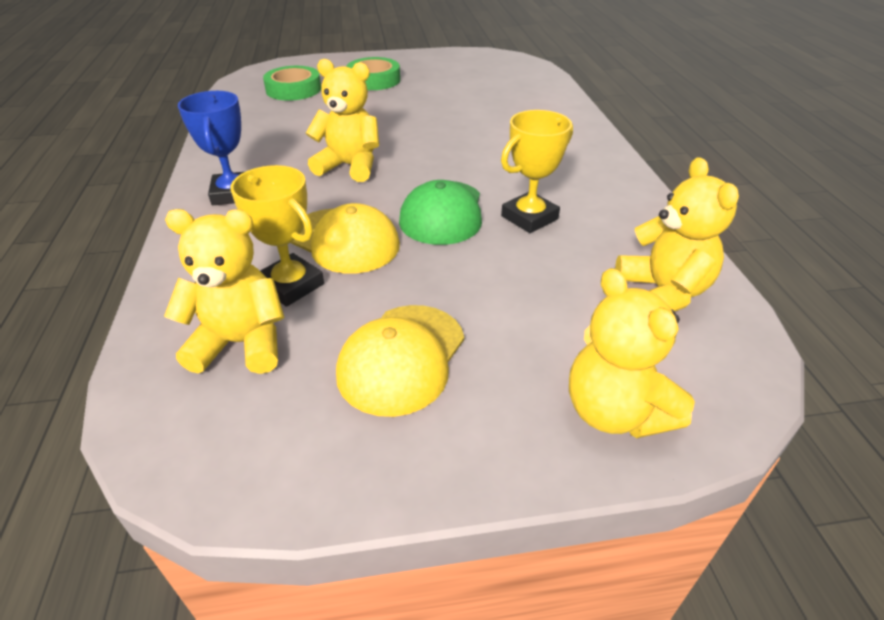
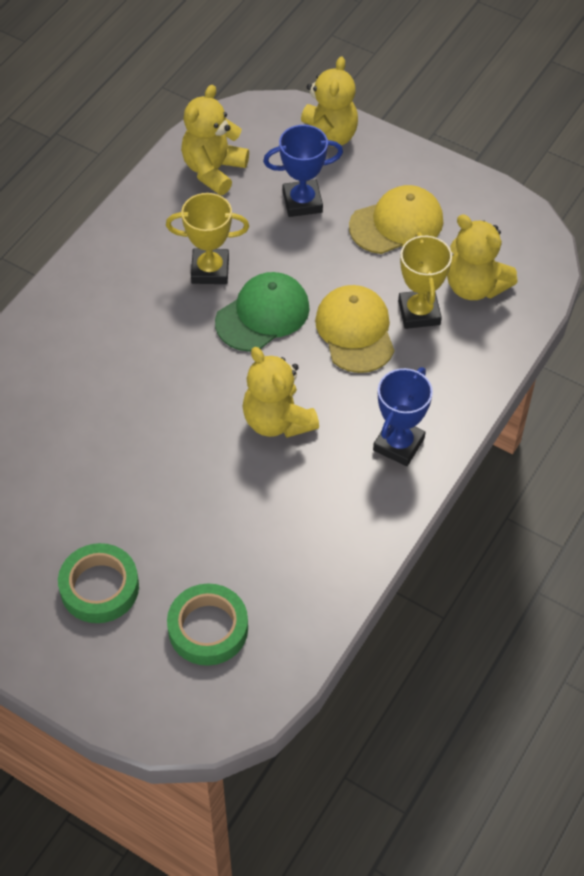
camera: 140 degrees left, 15 degrees up
none -> blue trophy [263,125,343,217]

